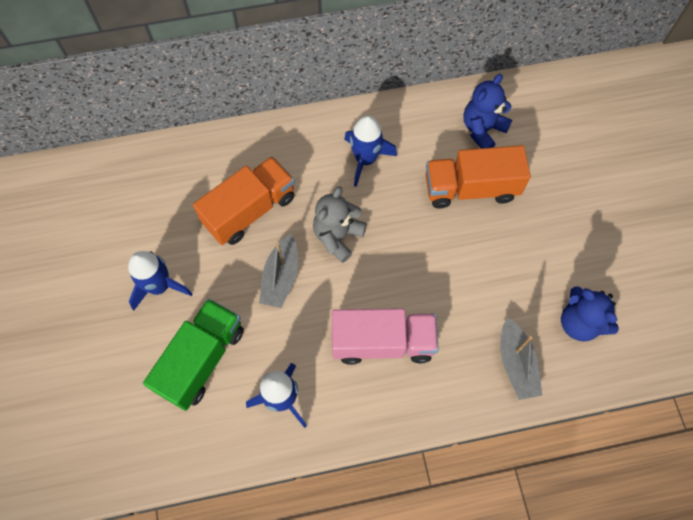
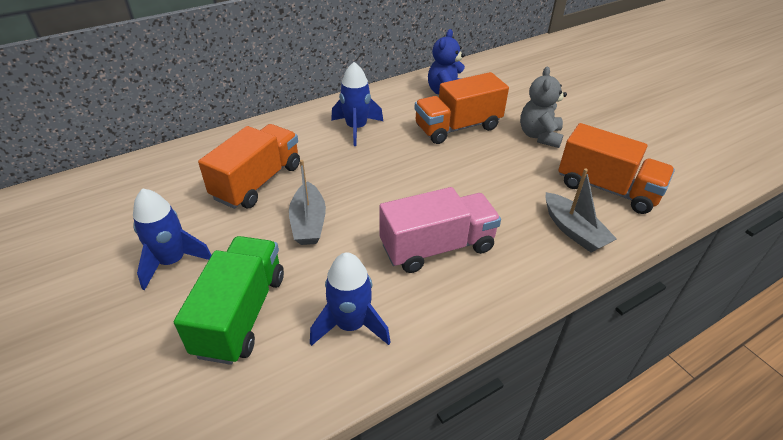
camera: 20 degrees left, 25 degrees down
grey teddy bear [313,186,367,263] -> grey teddy bear moved to [520,67,567,148]
blue teddy bear [561,286,619,342] -> orange truck [558,123,675,214]

